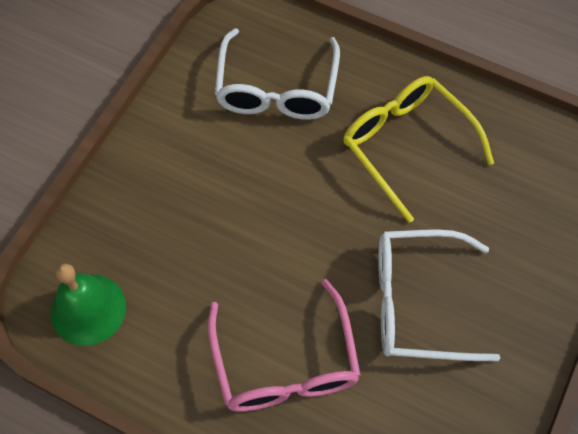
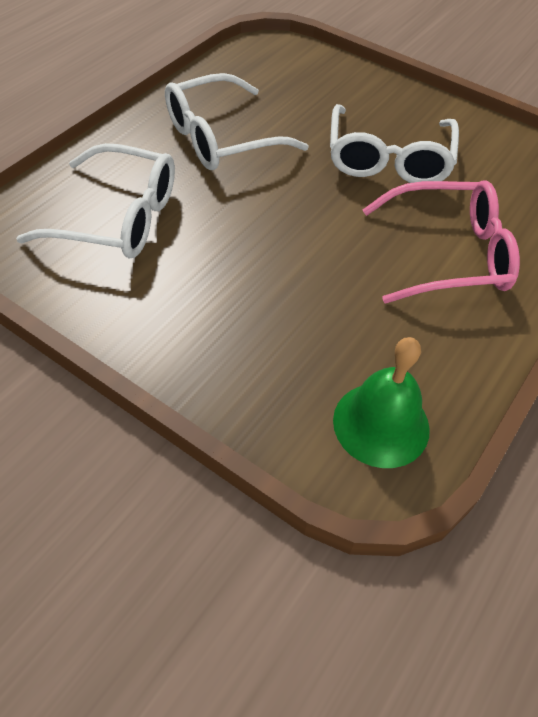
camera: 85 degrees left, 10 degrees down
yellow glasses [343,76,494,223] -> white glasses [165,73,309,170]

